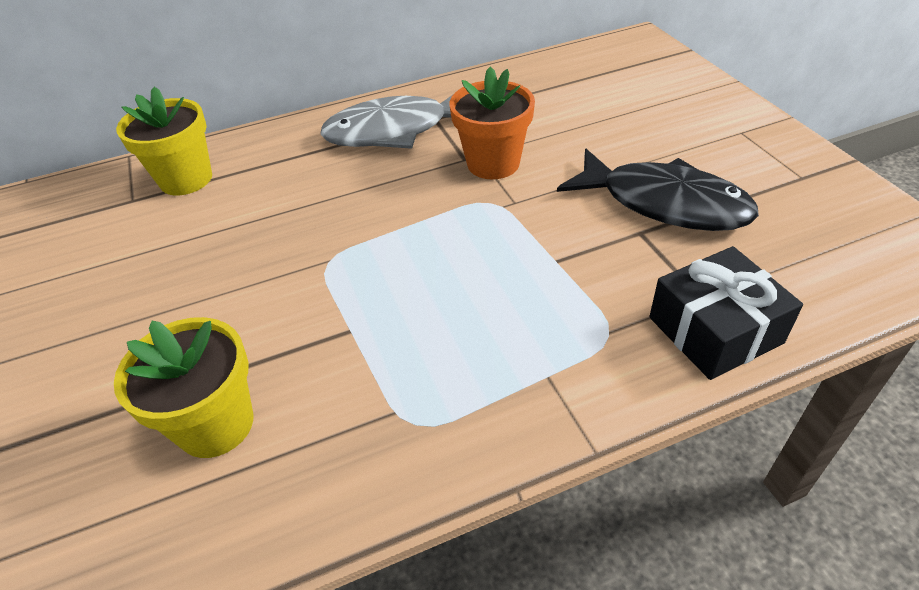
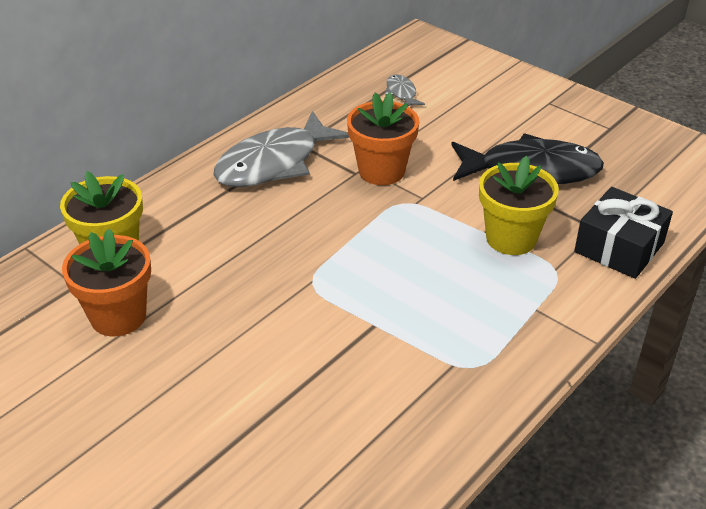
camera: 30 degrees left, 5 degrees down
yellow flower pot [114,317,253,458] -> yellow flower pot moved to [479,156,559,255]
none -> orange flower pot [62,228,151,337]
none -> grey fish [385,75,425,106]

